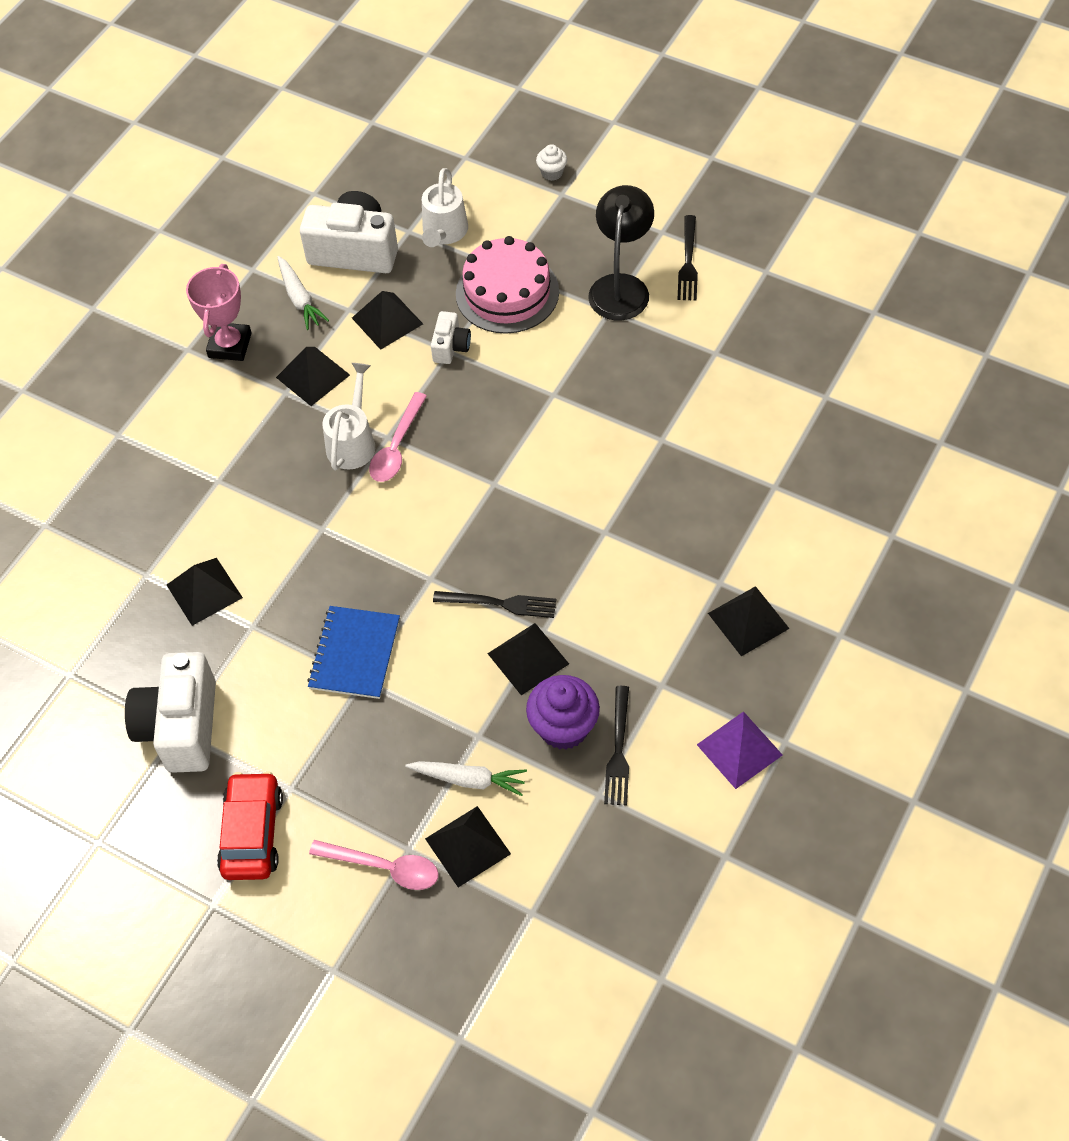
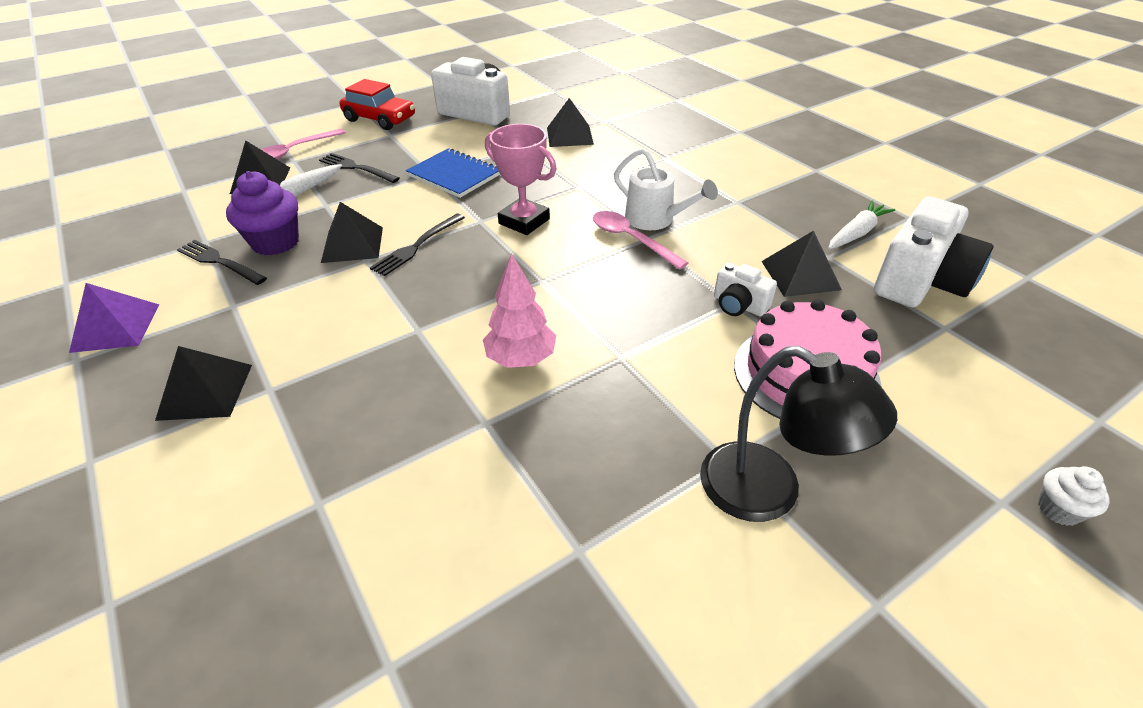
camera: 115 degrees right, 15 degrees down
pink trophy [186,264,252,361] -> pink trophy moved to [485,124,557,235]
black pyramid [276,347,350,406] -> none
white carrot [277,256,329,330] -> white carrot turned 135 degrees clockwise [828,201,895,249]
white watering can [422,168,468,247] -> none
black fork [677,215,698,301] -> black fork moved to [319,153,400,183]
none -> pink tree [483,253,556,368]

